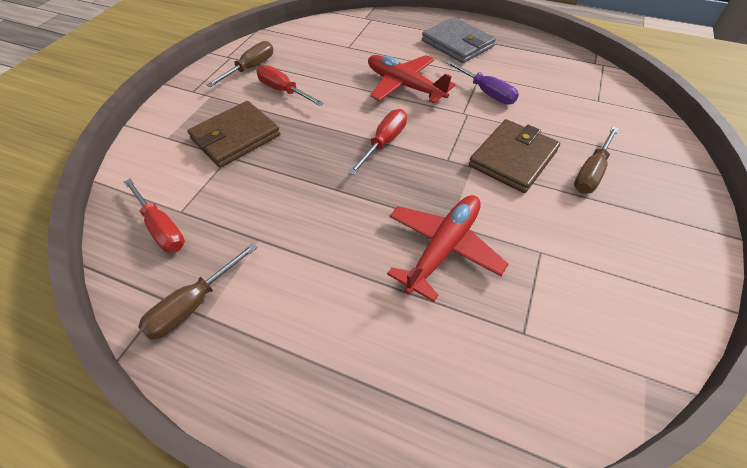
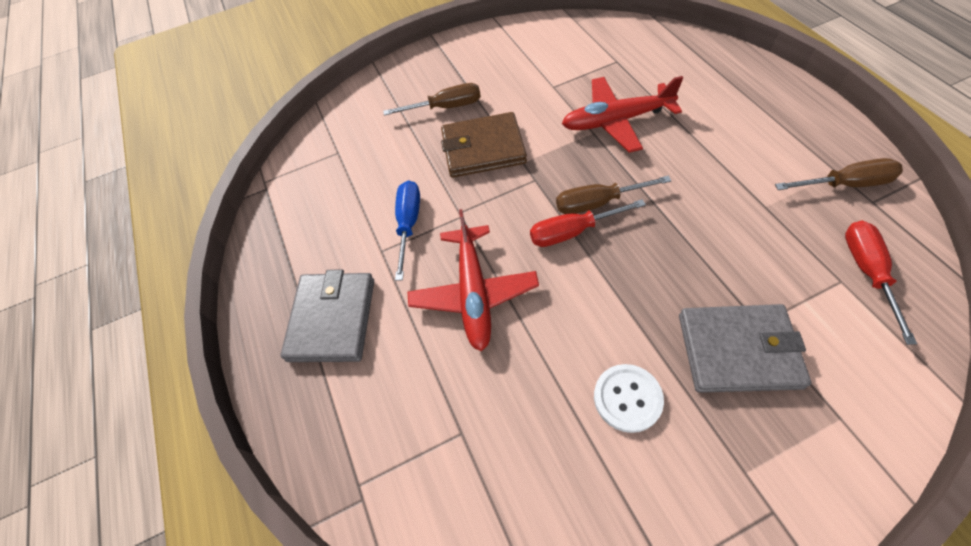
camera: 130 degrees left, 5 degrees up
brown wallet [187,101,280,168] -> grey wallet [679,304,811,393]
brown screwdriver [207,41,273,87] -> brown screwdriver moved to [556,176,671,214]
red screwdriver [256,65,324,106] -> white button [594,364,664,433]
purple screwdriver [445,60,519,105] -> blue screwdriver [395,180,420,281]

